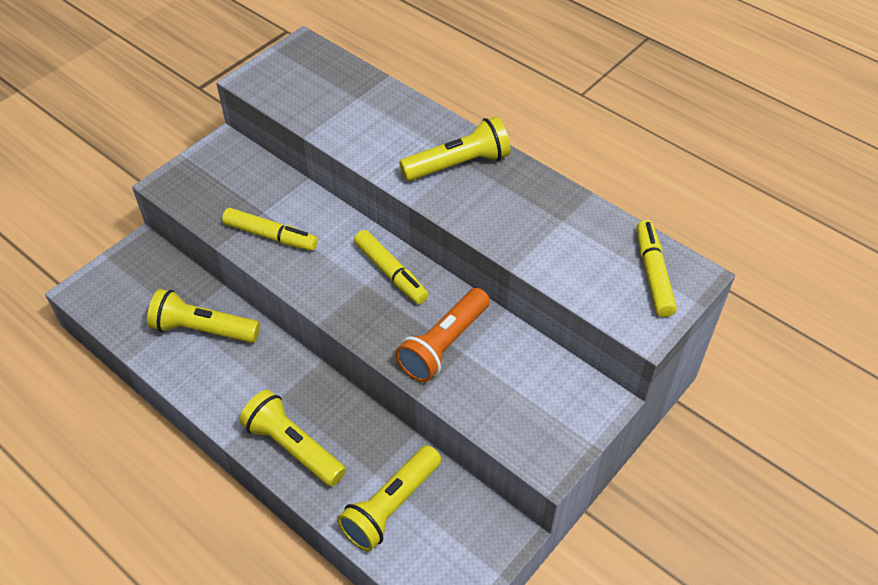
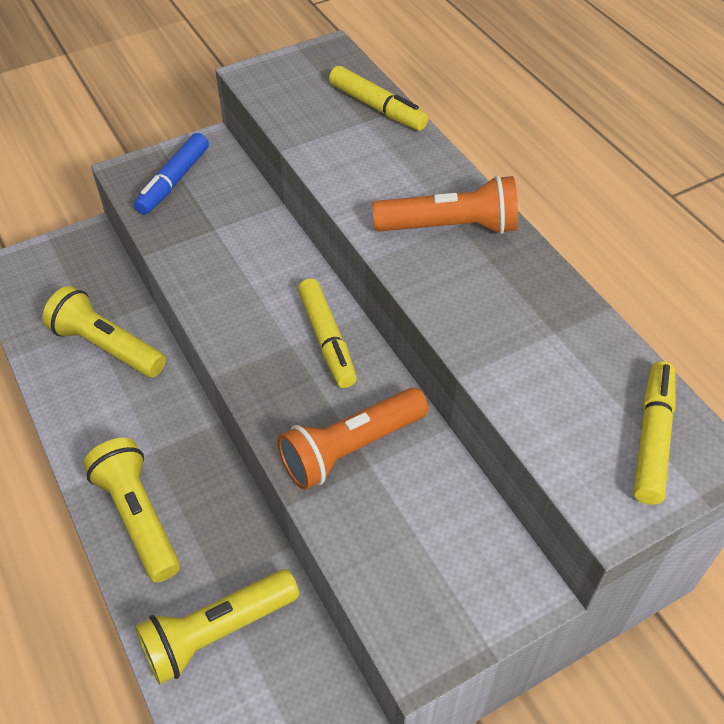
camera: 20 degrees right, 0 degrees up
yellow marker [222,208,318,251] -> yellow marker moved to [329,66,428,131]
yellow flashlight [399,116,511,181] -> orange flashlight [372,175,518,234]
none -> blue marker [133,133,209,215]

